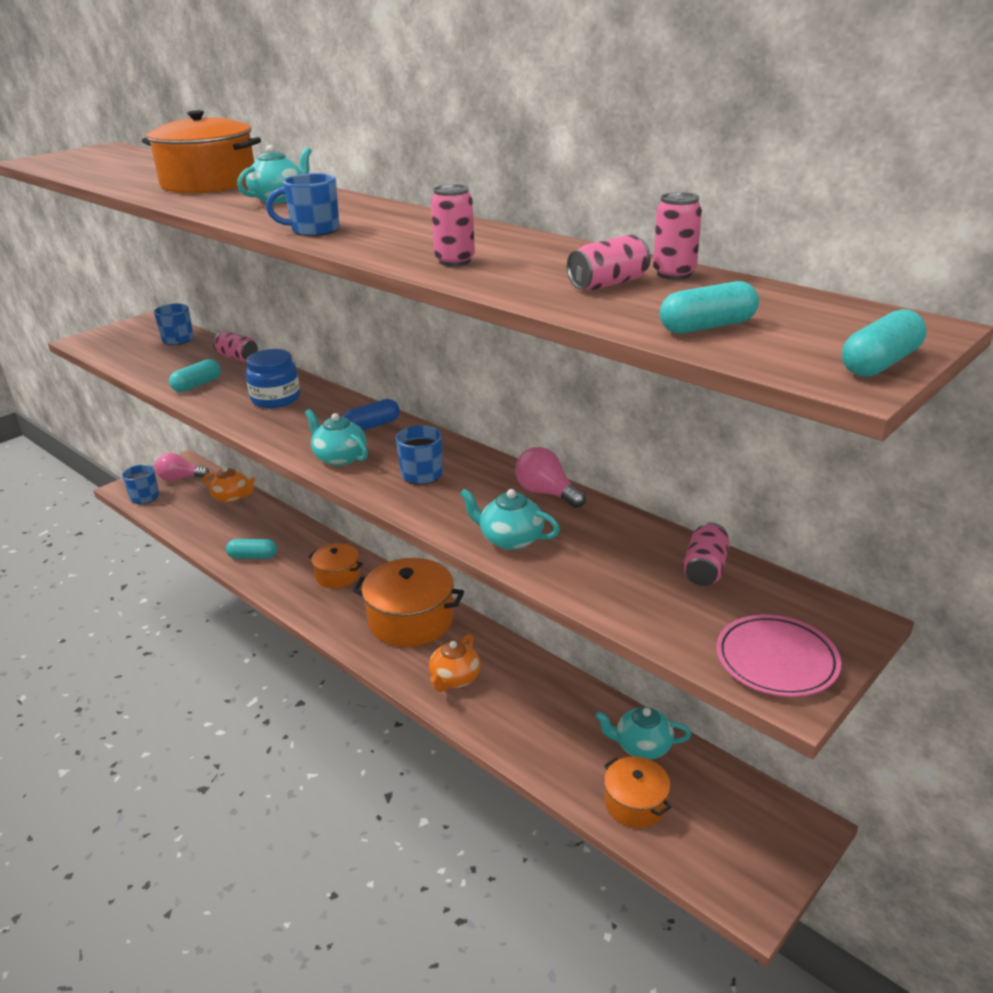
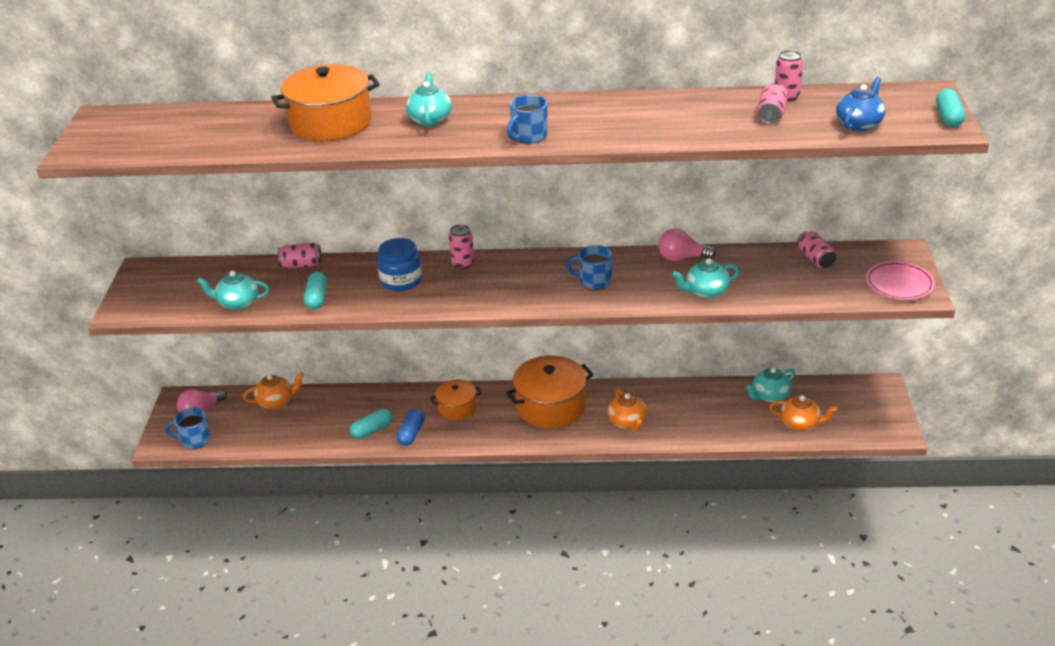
camera: 40 degrees left, 5 degrees up
blue mug [154,304,194,345] -> none
turquoise teapot [305,409,368,466] -> turquoise teapot moved to [197,271,270,310]
blue capsule [342,399,400,431] -> blue capsule moved to [396,409,425,446]
pink can [431,184,475,266] -> pink can moved to [449,224,474,269]
orange pot [604,756,671,828] -> orange teapot [769,395,838,431]
turquoise capsule [660,281,759,334] -> blue teapot [836,77,885,131]

